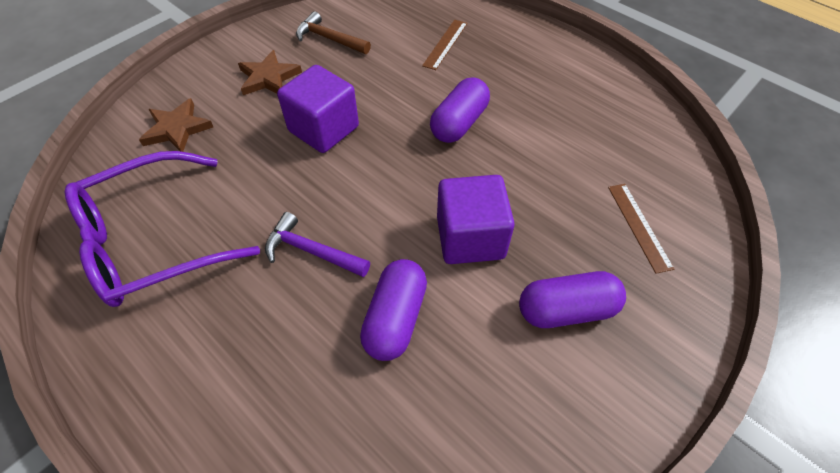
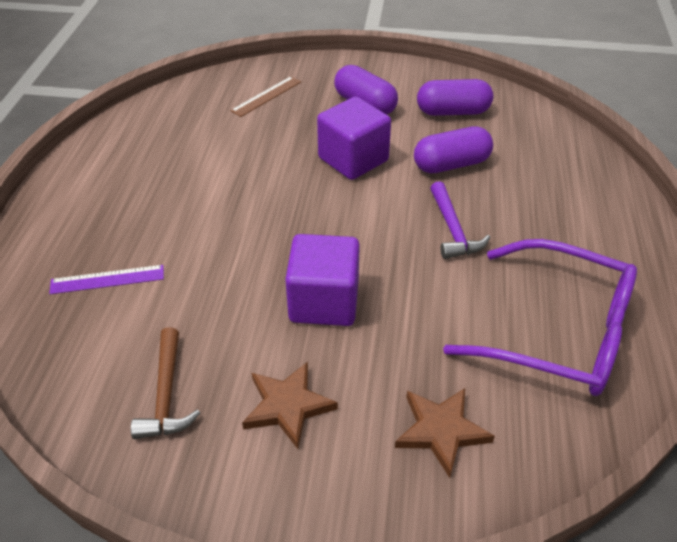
camera: 125 degrees left, 10 degrees down
brown ruler [422,20,467,70] -> purple ruler [49,265,164,294]
purple capsule [430,77,490,143] -> purple capsule moved to [417,79,493,116]

